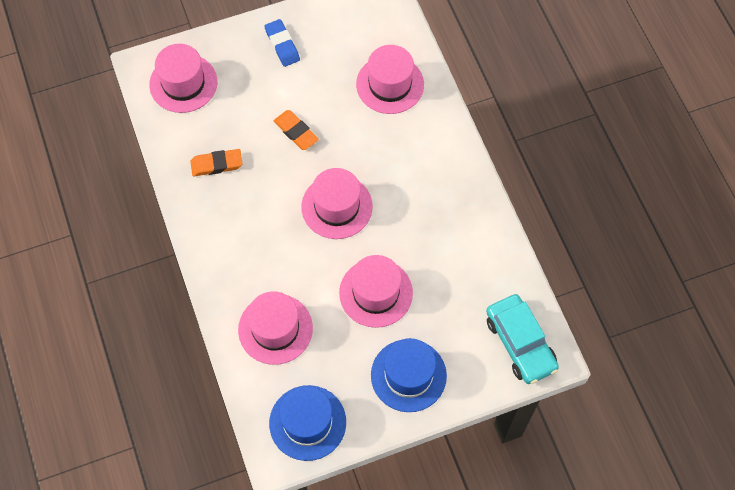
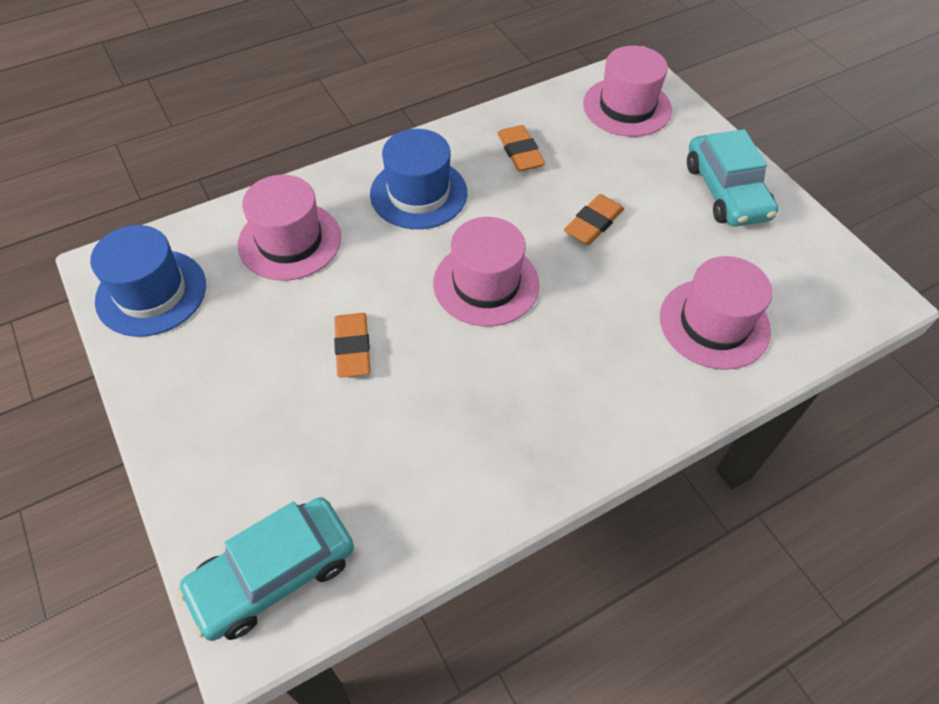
camera: 80 degrees right, 10 degrees down
blue eraser [265,19,300,67] -> turquoise car [687,129,778,227]
pink hat [339,255,413,328] -> orange eraser [334,313,370,378]
blue hat [371,338,447,412] -> blue hat moved to [370,129,467,229]

